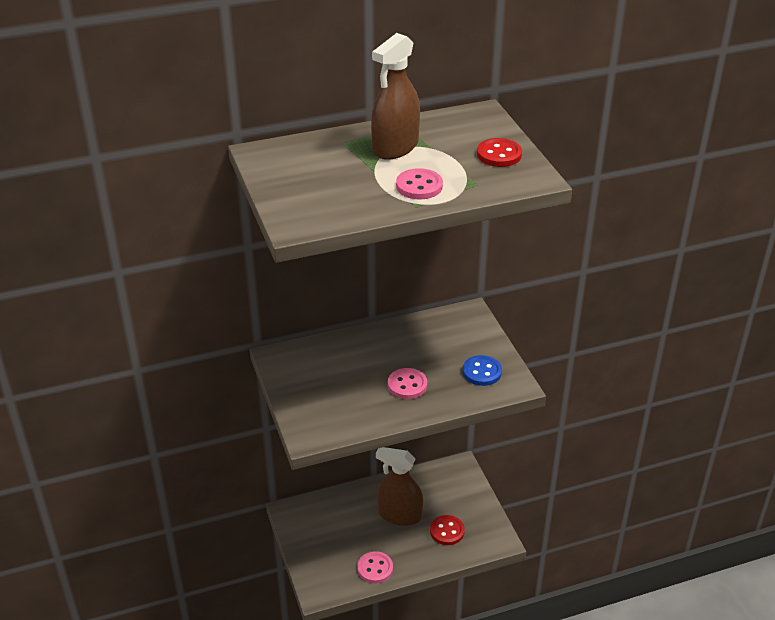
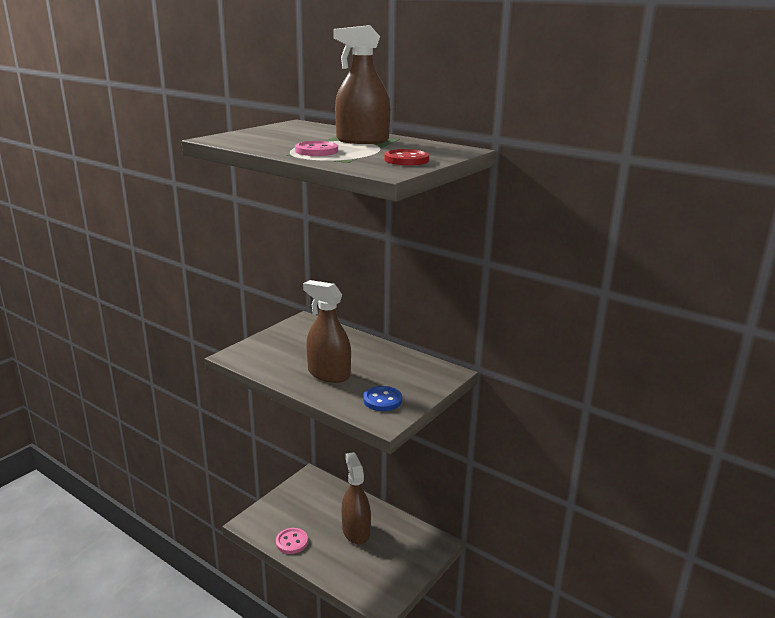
camera: 55 degrees right, 15 degrees down
pink button [388,368,427,399] -> brown spray bottle [303,280,351,383]
red button [430,515,465,545] -> none

